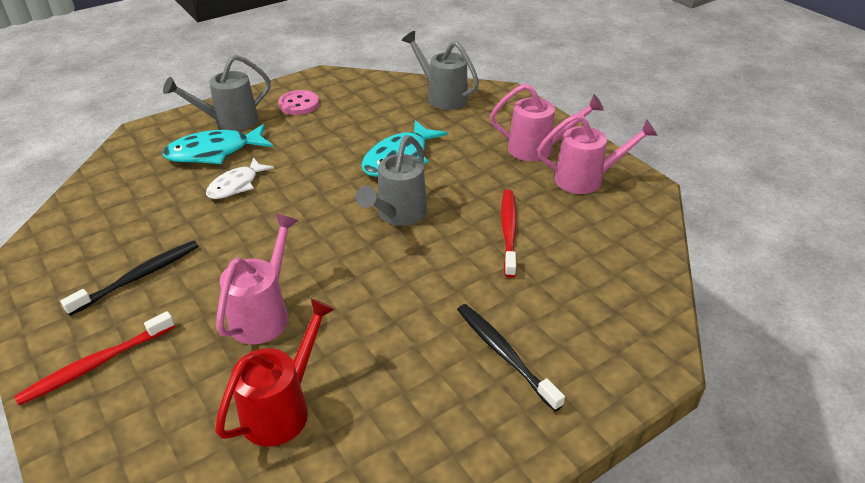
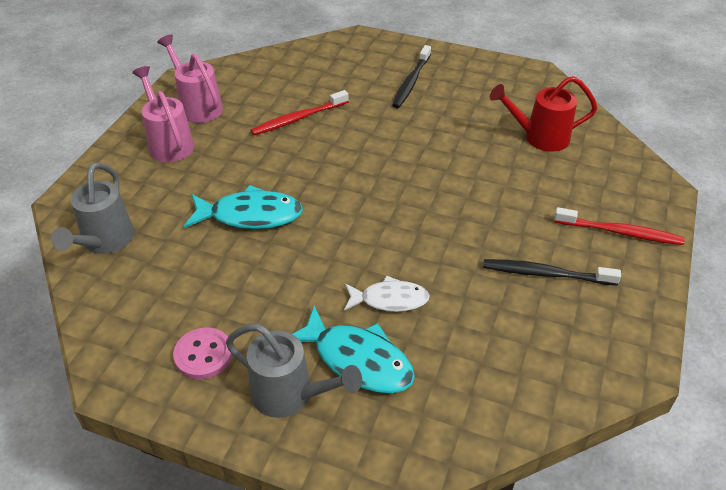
camera: 125 degrees left, 5 degrees up
pink watering can [216,214,298,344] -> none
grey watering can [356,135,427,226] -> none

